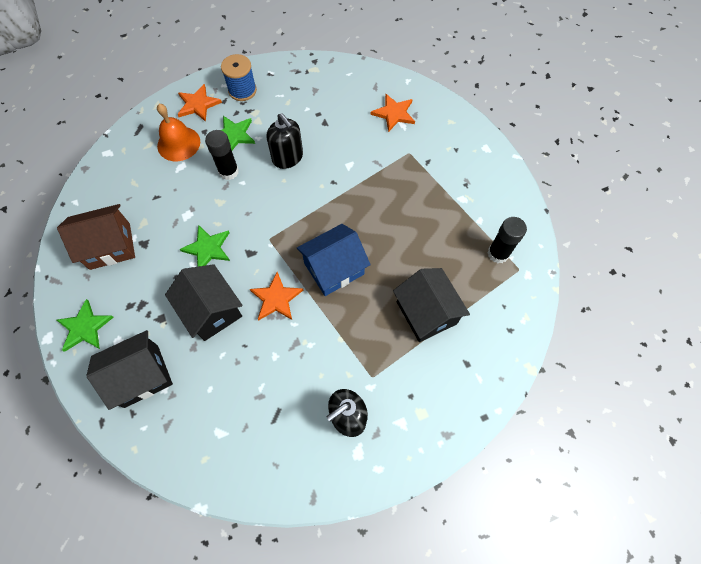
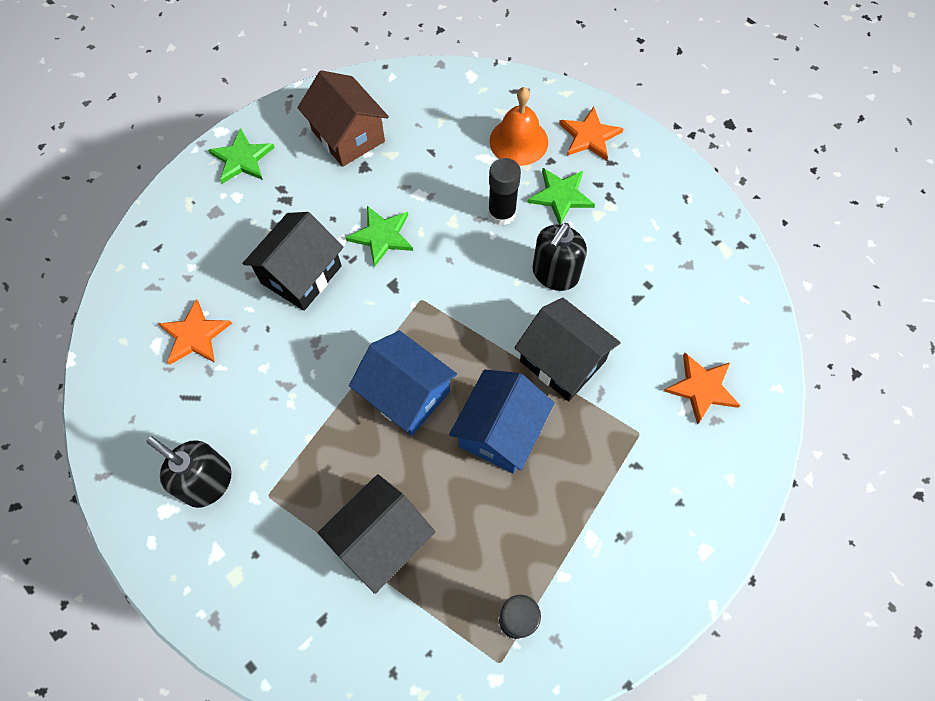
camera: 70 degrees right, 0 degrees up
black house [86,330,173,410] -> black house moved to [514,298,621,401]
blue spool [221,54,257,101] -> none
orange star [250,272,303,320] -> orange star moved to [158,299,232,365]
none -> blue house [449,370,554,474]

